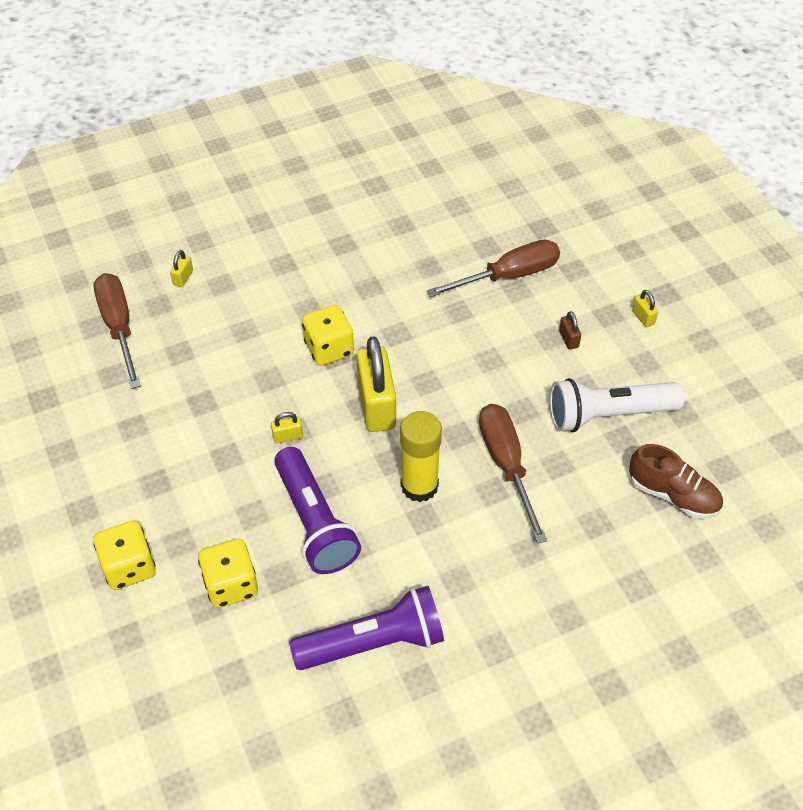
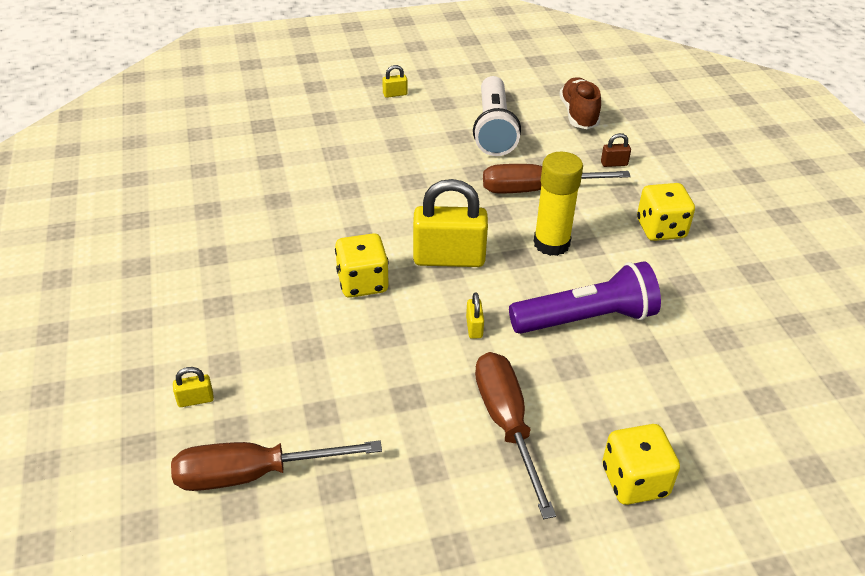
camera: 80 degrees left, 10 degrees down
yellow padlock [170,250,193,287] -> yellow padlock turned 45 degrees counterclockwise [173,367,214,407]
yellow dice [198,539,258,608] -> yellow dice moved to [637,183,695,241]
purple flashlight [289,586,444,670] -> none
brown screwdriver [427,240,560,297] -> brown screwdriver moved to [475,352,556,519]
brown padlock [559,311,581,350] -> brown padlock moved to [601,133,631,167]
brown shoe [629,444,723,519] -> brown shoe turned 45 degrees counterclockwise [559,77,601,129]

